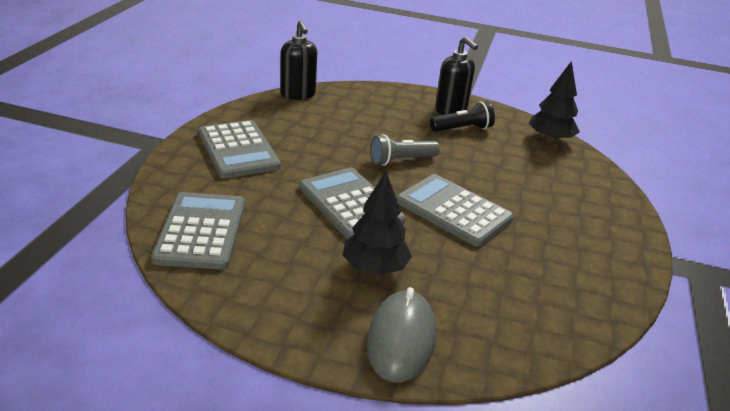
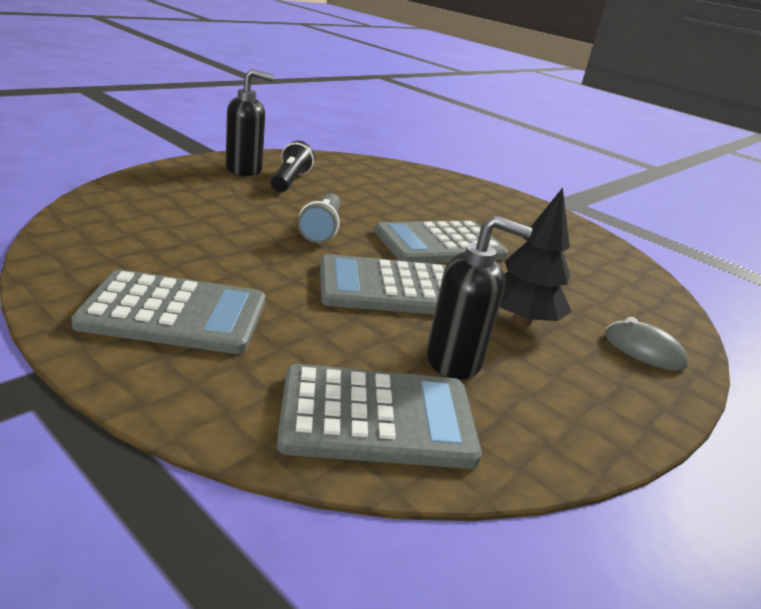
camera: 65 degrees left, 5 degrees down
grey calculator [151,192,245,269] -> grey calculator turned 150 degrees clockwise [277,364,482,469]
black soap dispenser [280,20,317,100] -> black soap dispenser moved to [426,216,532,379]
grey mouse [367,287,436,383] -> grey mouse [605,317,688,371], size x0.63
black tree [529,61,580,142] -> none

